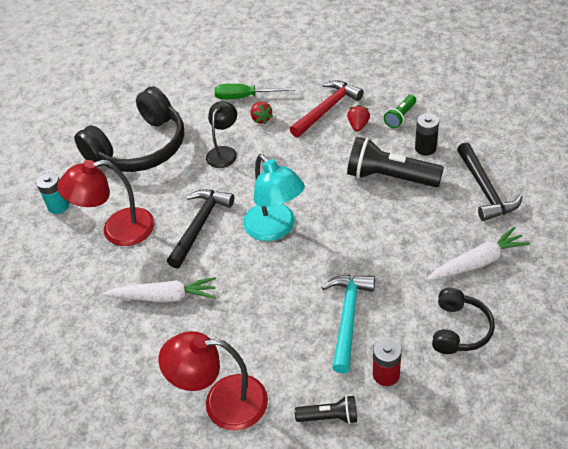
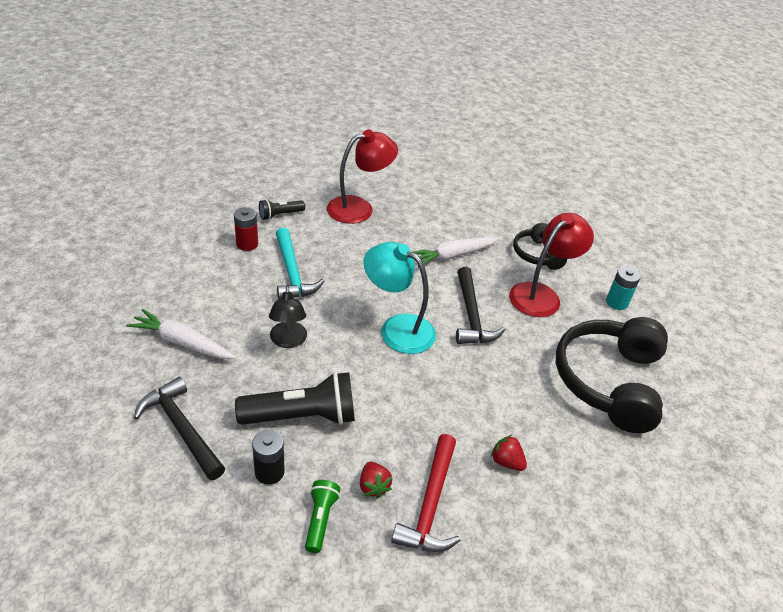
camera: 145 degrees right, 5 degrees down
black lamp [206,101,237,168] -> black lamp moved to [269,286,307,348]
green screwdriver [214,84,295,100] -> none
white carrot [427,227,530,281] -> white carrot turned 75 degrees clockwise [126,309,236,359]
black headphones [432,288,495,354] -> black headphones moved to [513,223,567,270]

